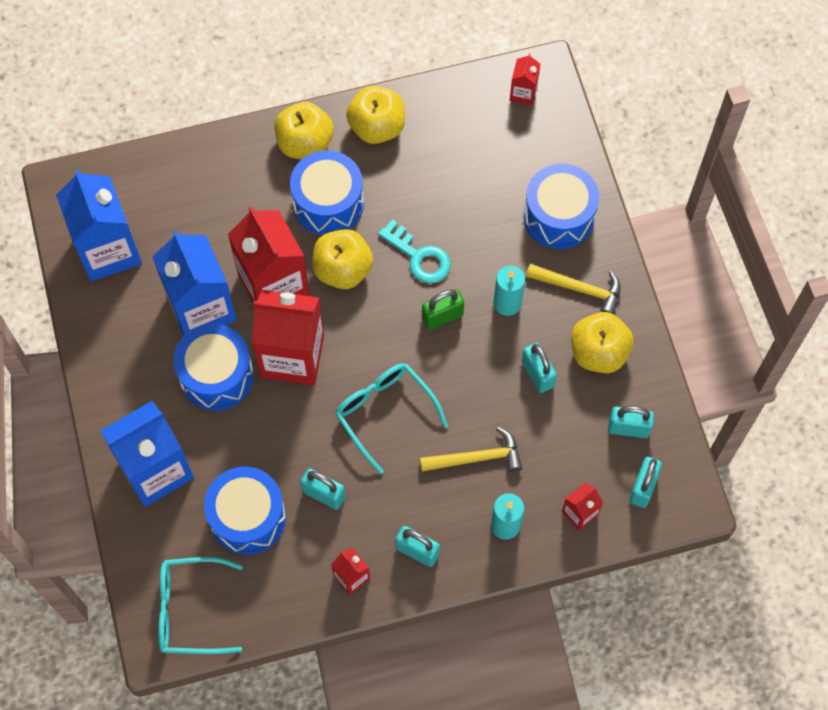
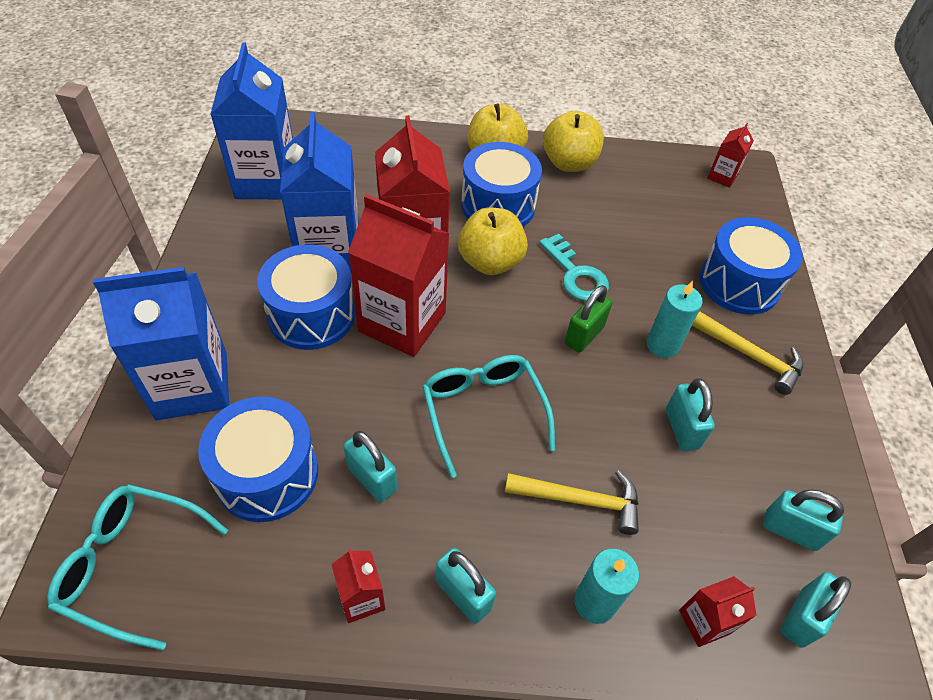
camera: 15 degrees right, 15 degrees down
green padlock [422,289,464,330] -> green padlock turned 45 degrees counterclockwise [565,285,613,353]
yellow apple [571,312,634,373] -> none

